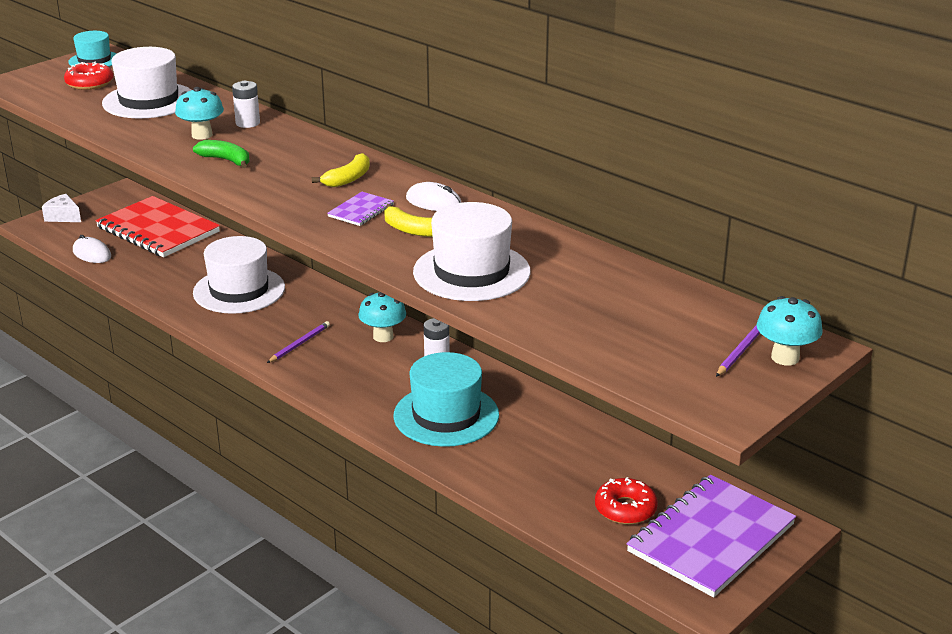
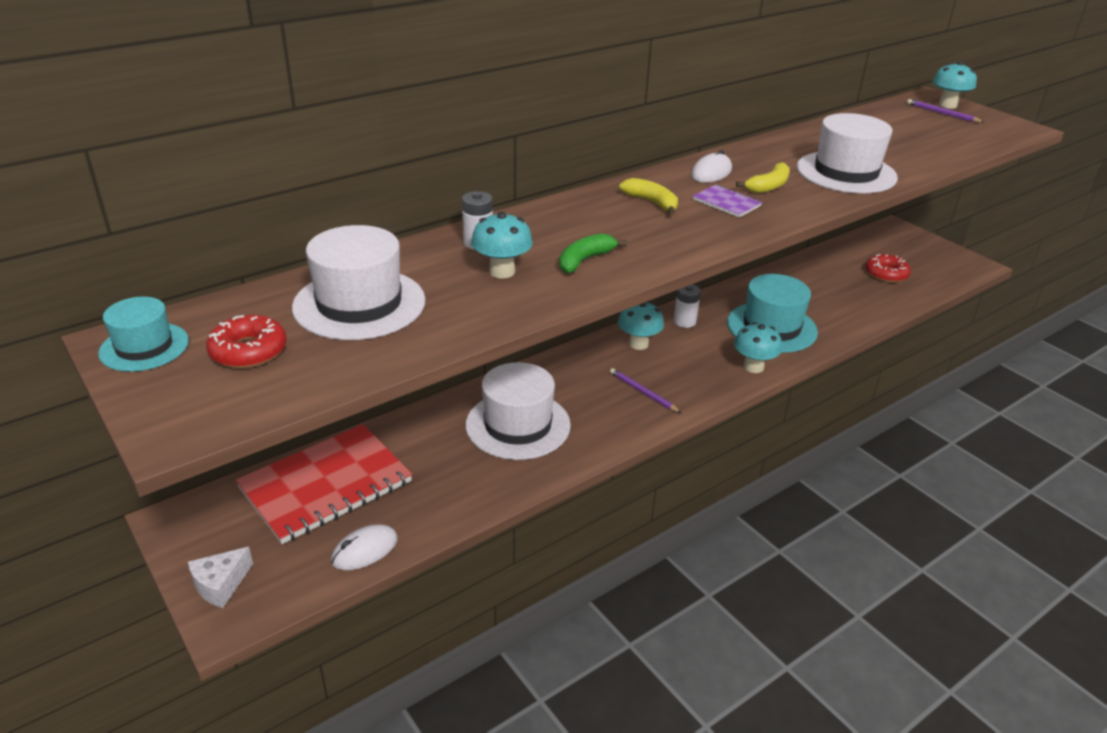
camera: 80 degrees left, 5 degrees up
purple notebook [627,475,796,598] -> none
none -> turquoise mushroom [734,322,782,373]

